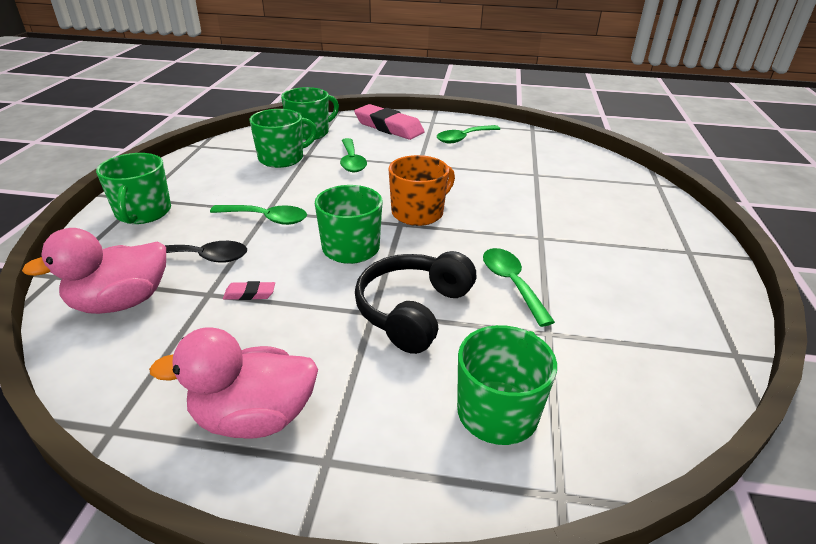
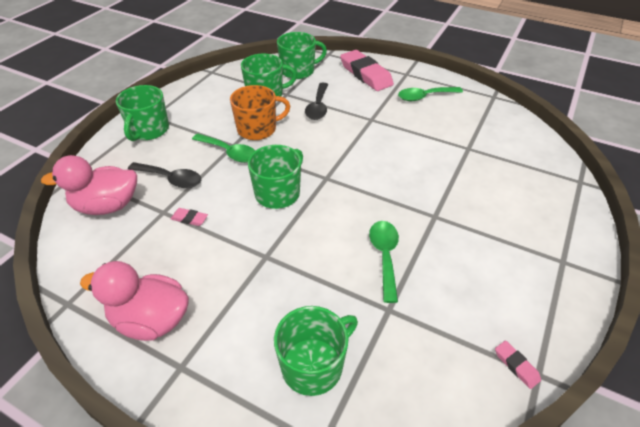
camera: 20 degrees right, 10 degrees up
green spoon [340,138,367,172] -> black spoon [305,83,328,120]
black headphones [355,251,476,354] -> none
orange mug [388,155,455,226] -> orange mug moved to [230,85,290,140]
none -> pink eraser [495,341,541,389]

